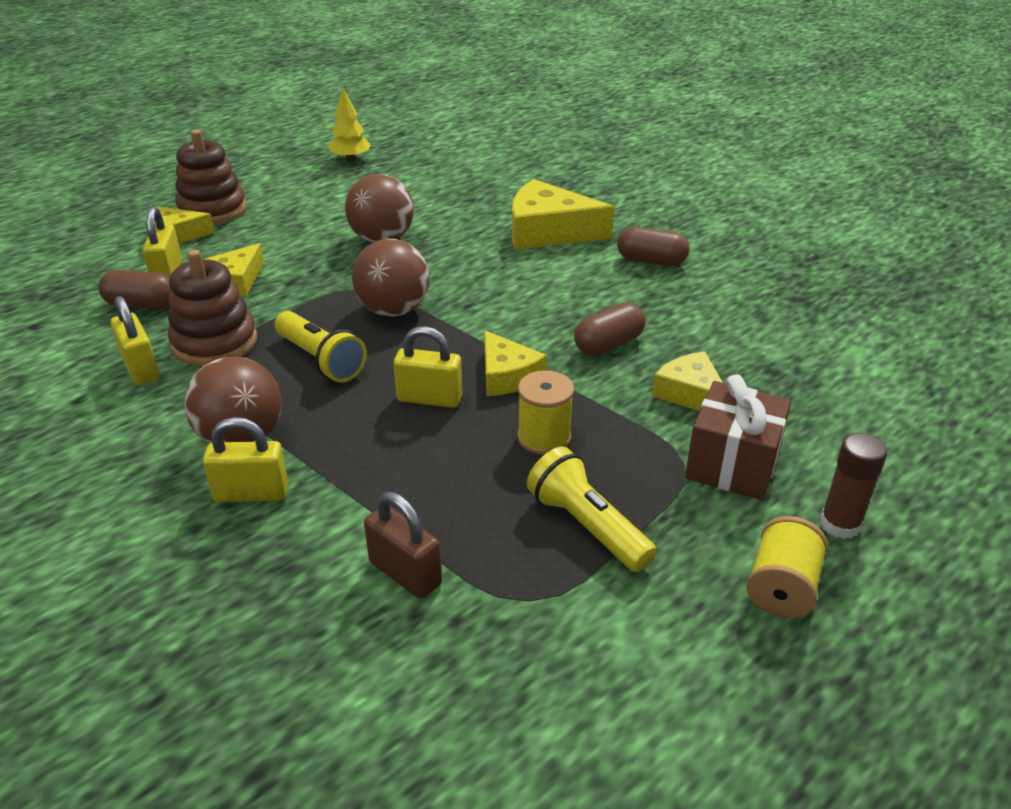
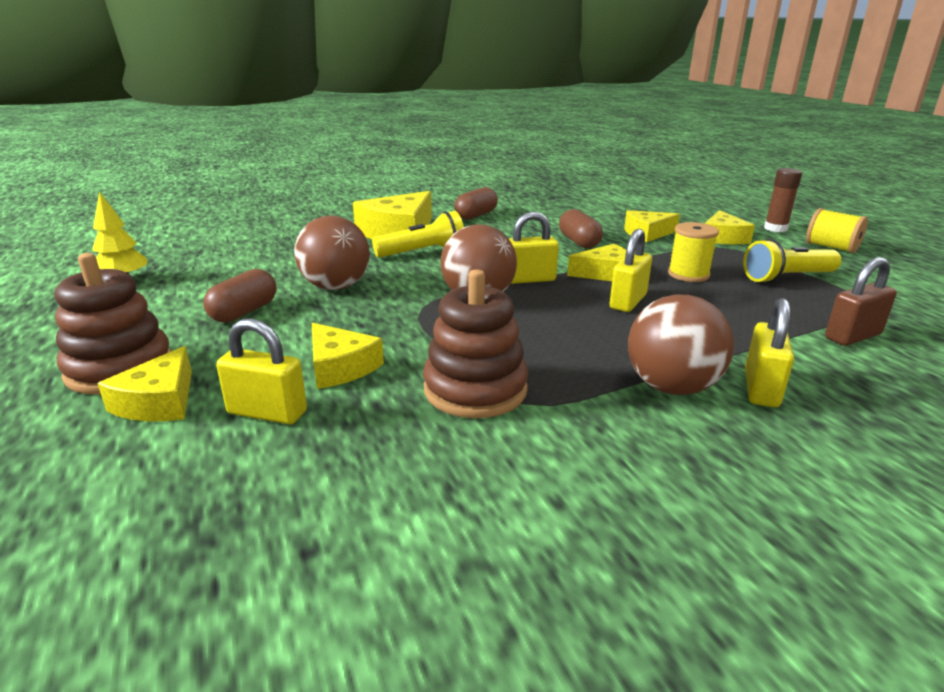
camera: 70 degrees left, 10 degrees down
brown capsule [99,270,171,309] -> brown capsule moved to [203,269,276,323]
yellow padlock [111,296,159,385] -> yellow padlock moved to [508,211,559,284]
yellow flashlight [275,311,367,382] -> yellow flashlight moved to [372,211,464,258]
brown gift [685,374,791,500] -> yellow cheese [705,210,755,244]

